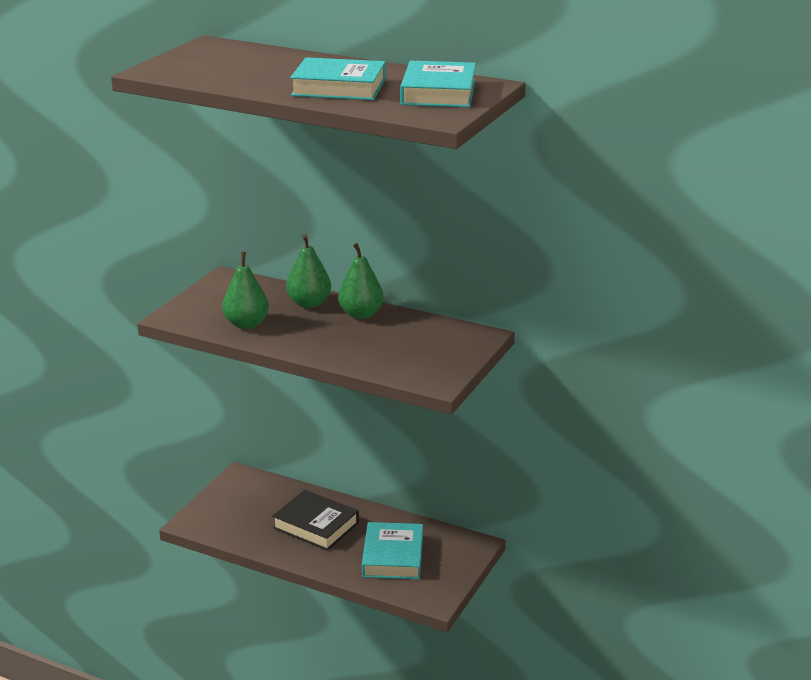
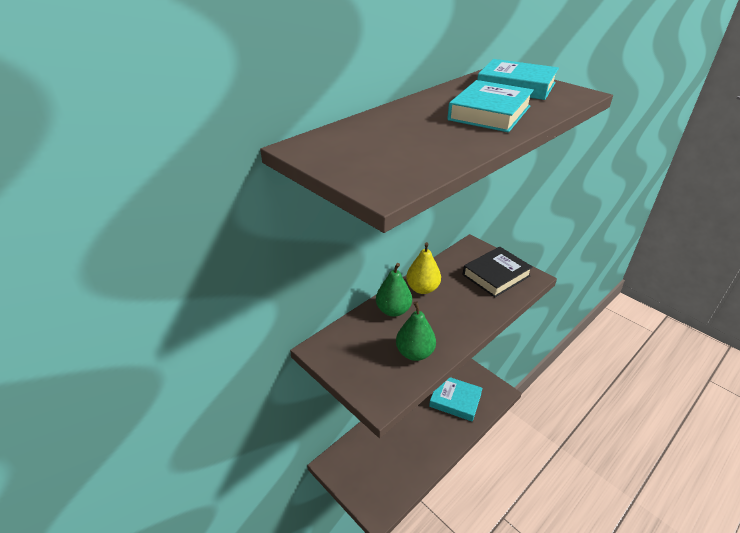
camera: 70 degrees left, 10 degrees up
black book [272,490,359,551] -> black book moved to [463,247,533,297]
green pear [338,243,384,319] -> yellow pear [406,242,441,294]

